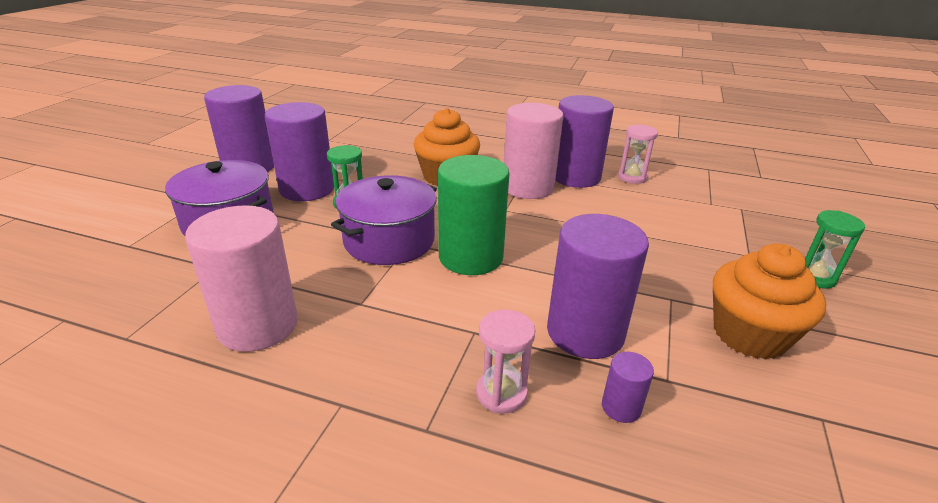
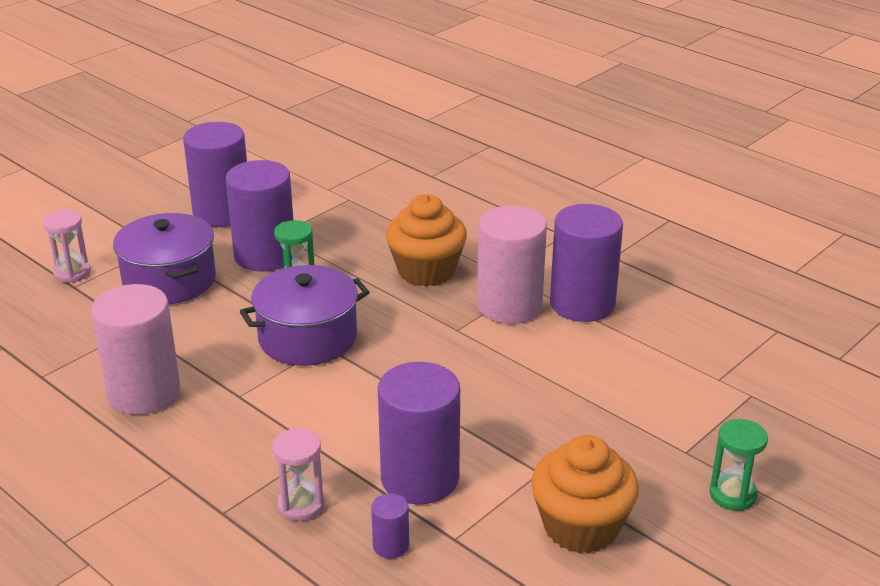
camera: 25 degrees right, 0 degrees up
green cylinder [438,155,510,275] -> none
pink hourglass [618,125,658,184] -> pink hourglass moved to [43,210,91,283]

